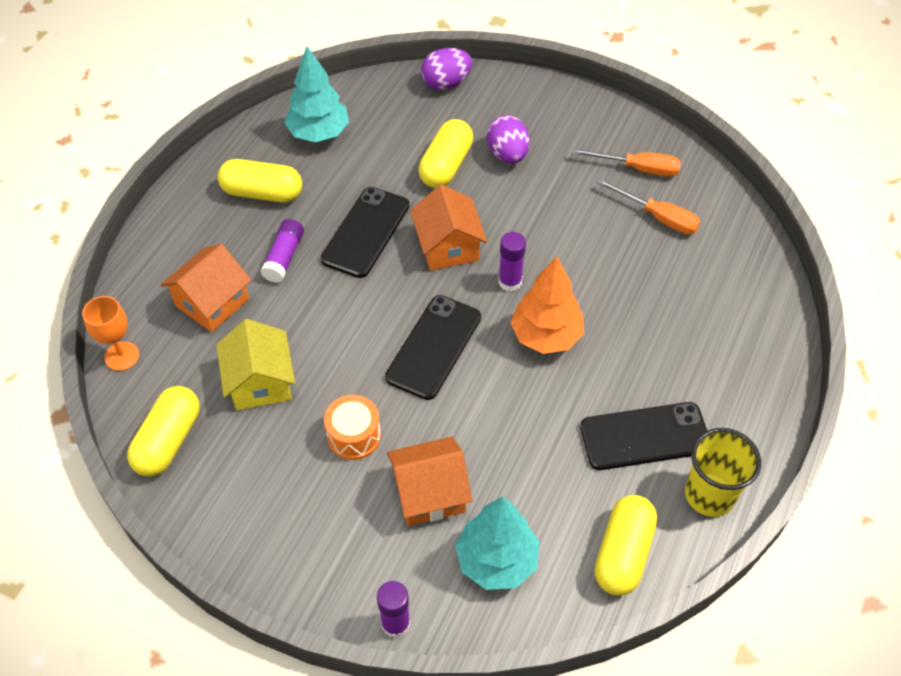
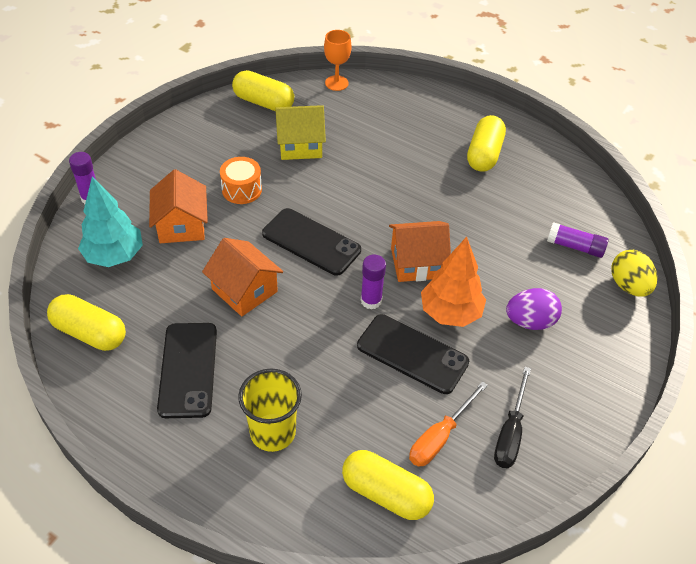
camera: 95 degrees right, 5 degrees down
orange house [161,244,251,332] -> orange house moved to [202,238,283,316]
purple glue stick [261,219,304,283] -> purple glue stick moved to [547,222,608,258]
turquoise tree [284,46,349,142] -> none
black phone [321,187,409,278] -> black phone moved to [357,314,469,394]
yellow capsule [418,119,473,188] -> yellow capsule moved to [342,450,434,520]
purple egg [421,48,472,90] -> yellow egg [611,250,657,297]
orange tree [510,256,584,354] -> orange tree moved to [421,237,486,327]
orange screwdriver [572,148,681,177] -> black screwdriver [494,367,531,468]
yellow cup [685,428,761,517] -> yellow cup moved to [238,369,302,452]

